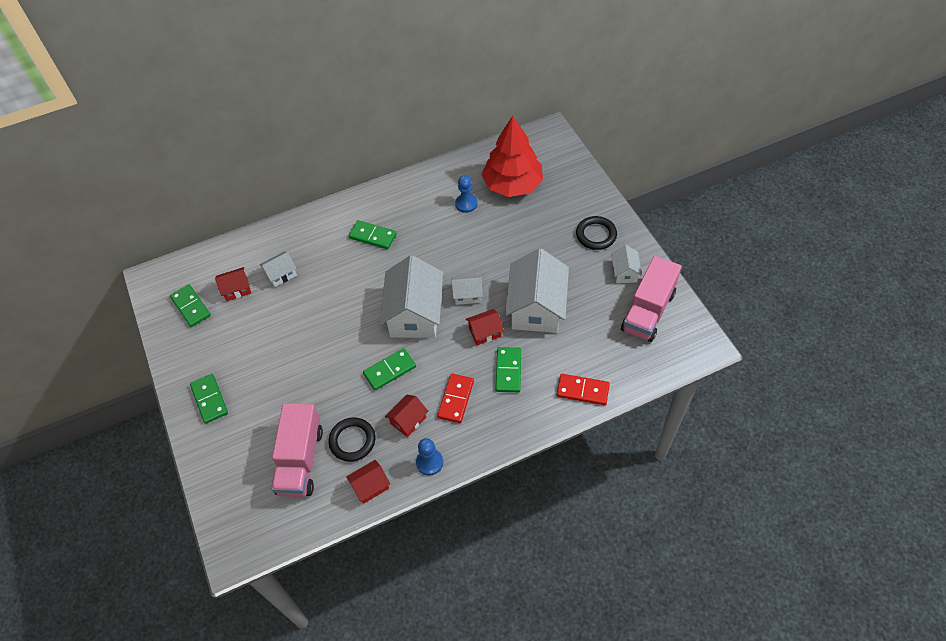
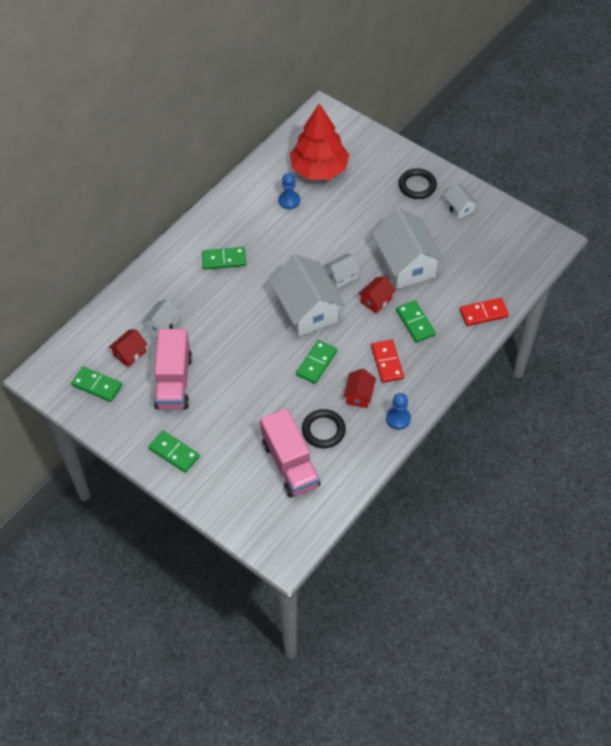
camera: 30 degrees left, 0 degrees up
red house [346,460,390,504] -> none
pink truck [621,256,682,342] -> pink truck moved to [154,329,192,409]

